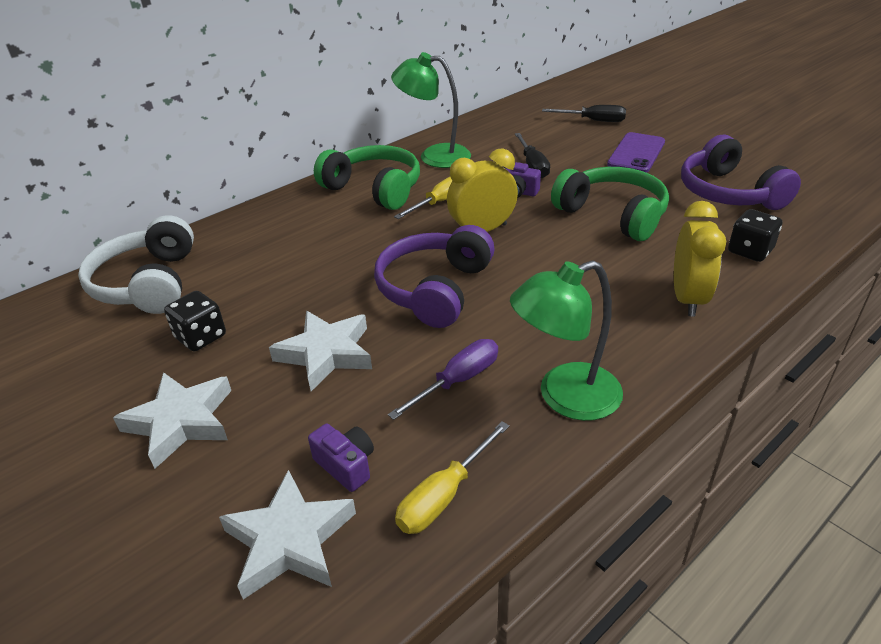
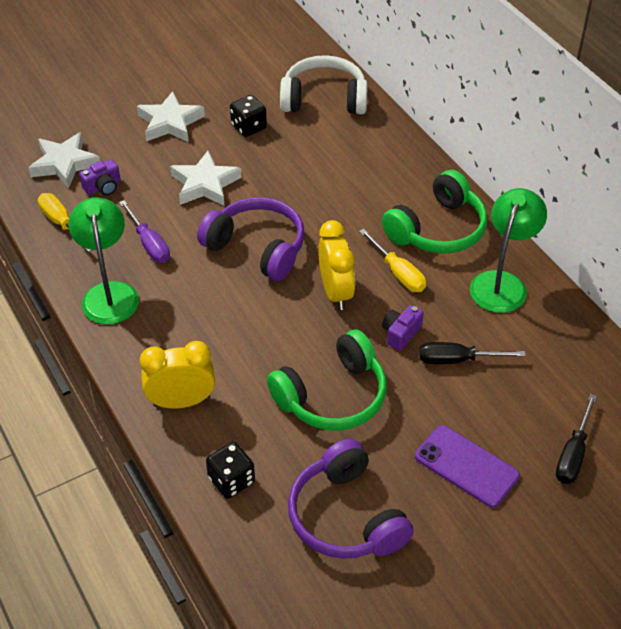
camera: 100 degrees right, 10 degrees up
yellow clock [674,201,726,317] -> yellow clock turned 150 degrees clockwise [140,341,215,409]
purple headphones [681,135,801,210] -> purple headphones turned 105 degrees counterclockwise [288,439,414,559]

